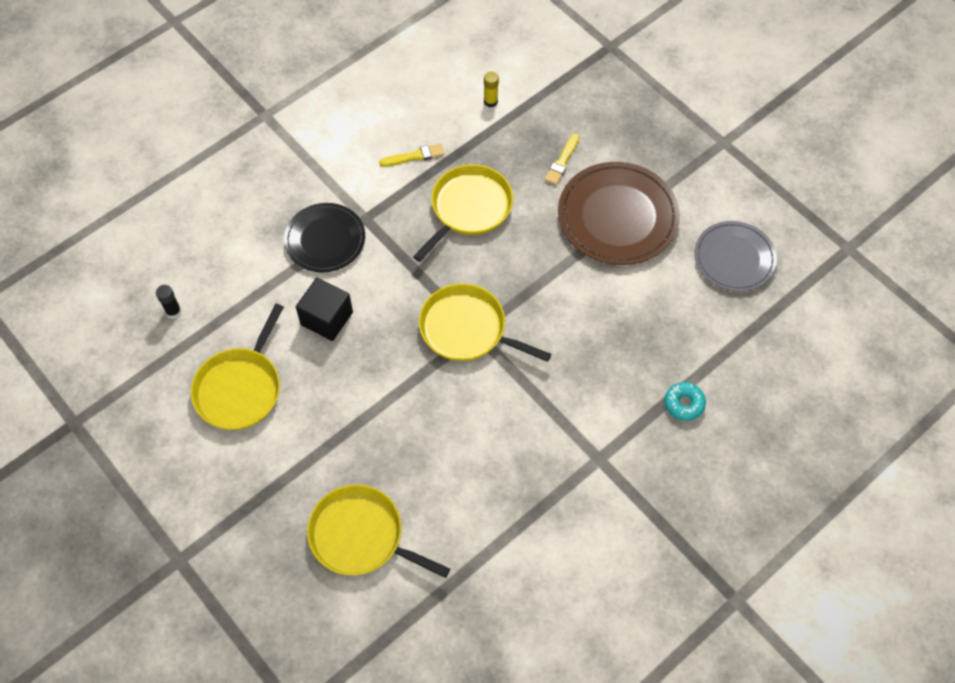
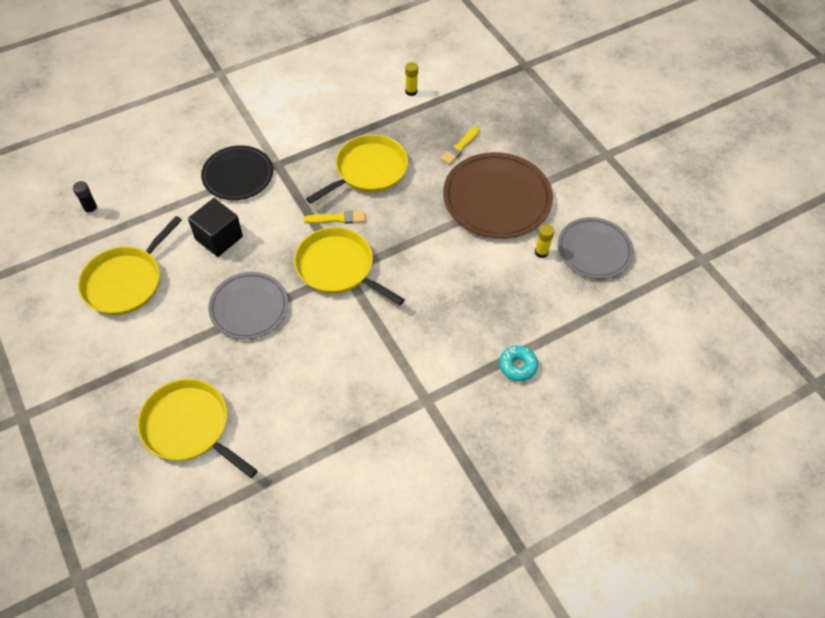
camera: 10 degrees right, 5 degrees down
yellow brush [379,143,444,167] -> yellow brush moved to [304,210,365,224]
none -> grey plate [208,272,288,339]
none -> yellow glue stick [535,224,554,258]

